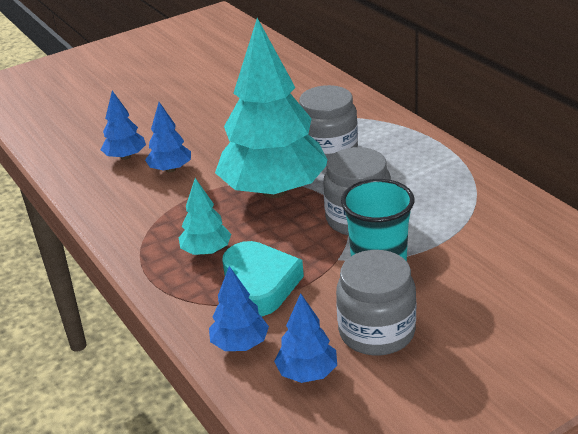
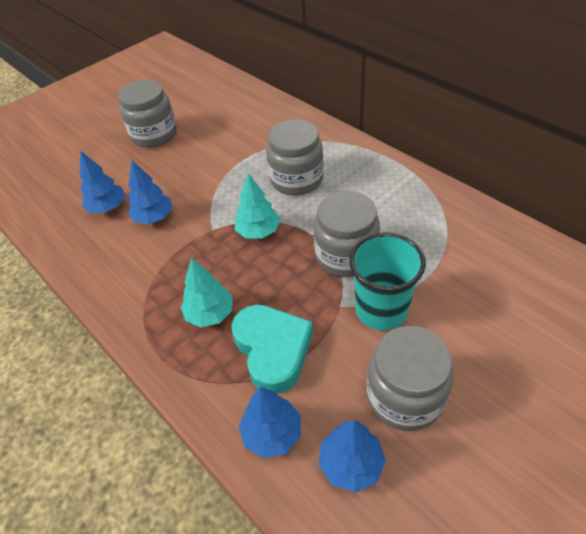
camera: 10 degrees left, 15 degrees up
turquoise tree [215,18,328,198] -> turquoise tree [235,173,280,239], size x0.44
none -> grey jar [118,80,177,148]

